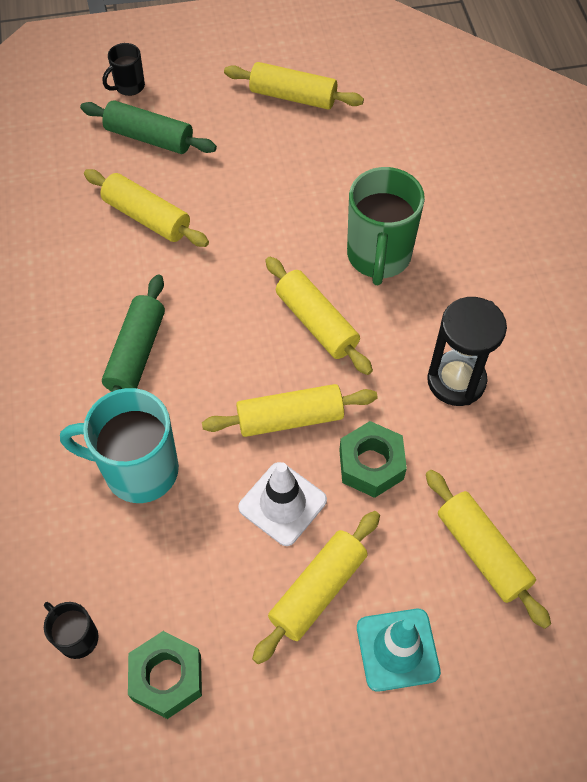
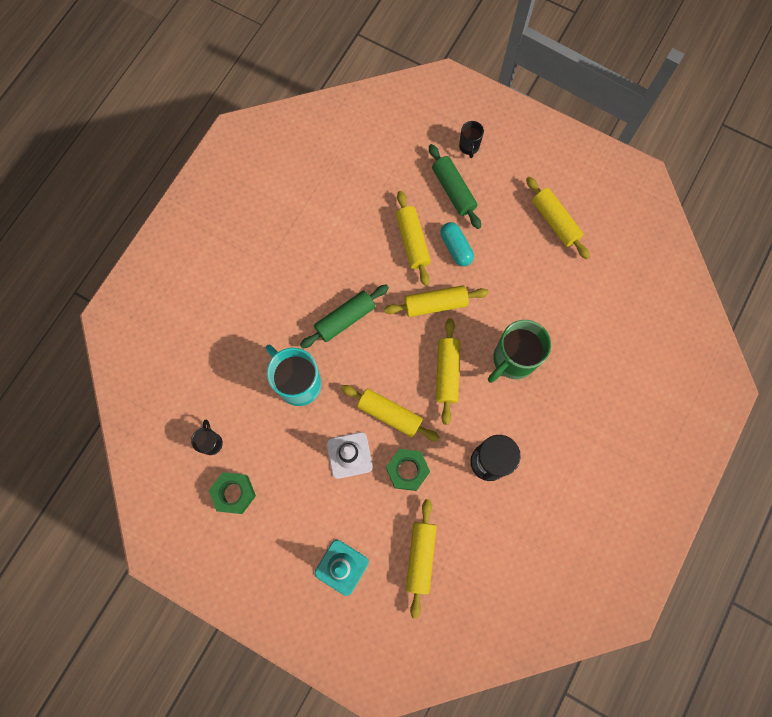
camera: 40 degrees right, 15 degrees up
black mug [103,43,145,96] -> black mug turned 90 degrees counterclockwise [459,121,484,158]
yellow rolling pin [252,511,380,664] -> yellow rolling pin moved to [384,285,488,317]
none -> turquoise capsule [440,222,474,266]

